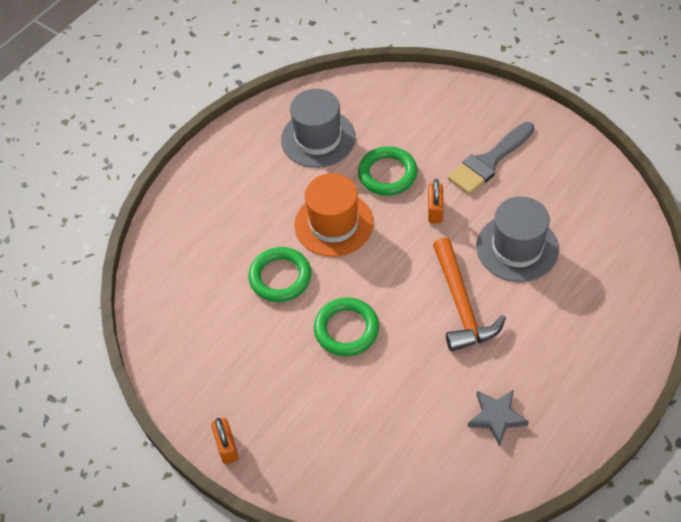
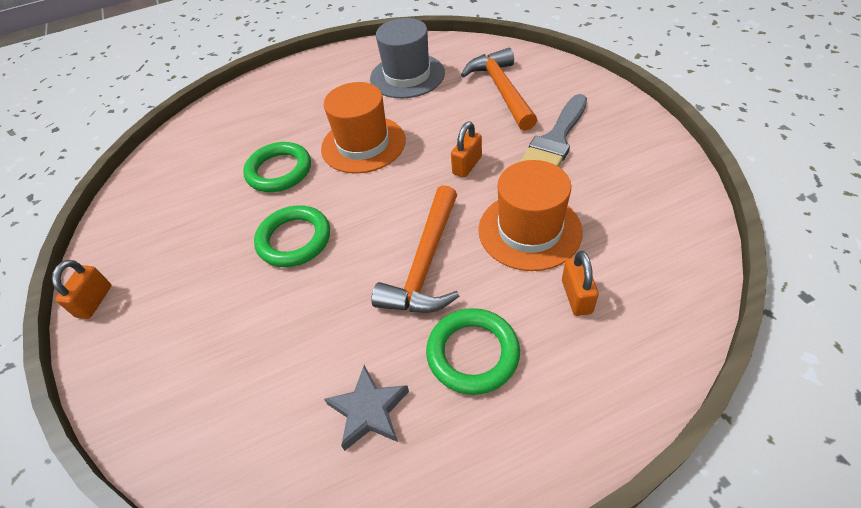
camera: 30 degrees right, 5 degrees down
green ring [358,146,417,196] -> green ring moved to [426,308,520,395]
grey brush [448,122,534,195] -> grey brush turned 45 degrees counterclockwise [520,94,587,167]
grey hat [476,196,559,282] -> orange hat [478,160,583,271]
none -> orange hammer [461,48,537,131]
none -> orange padlock [562,251,599,316]

